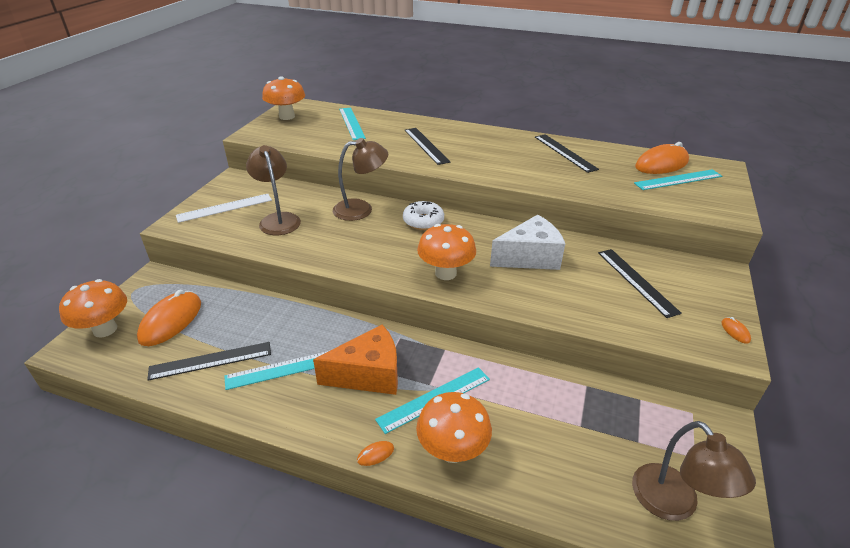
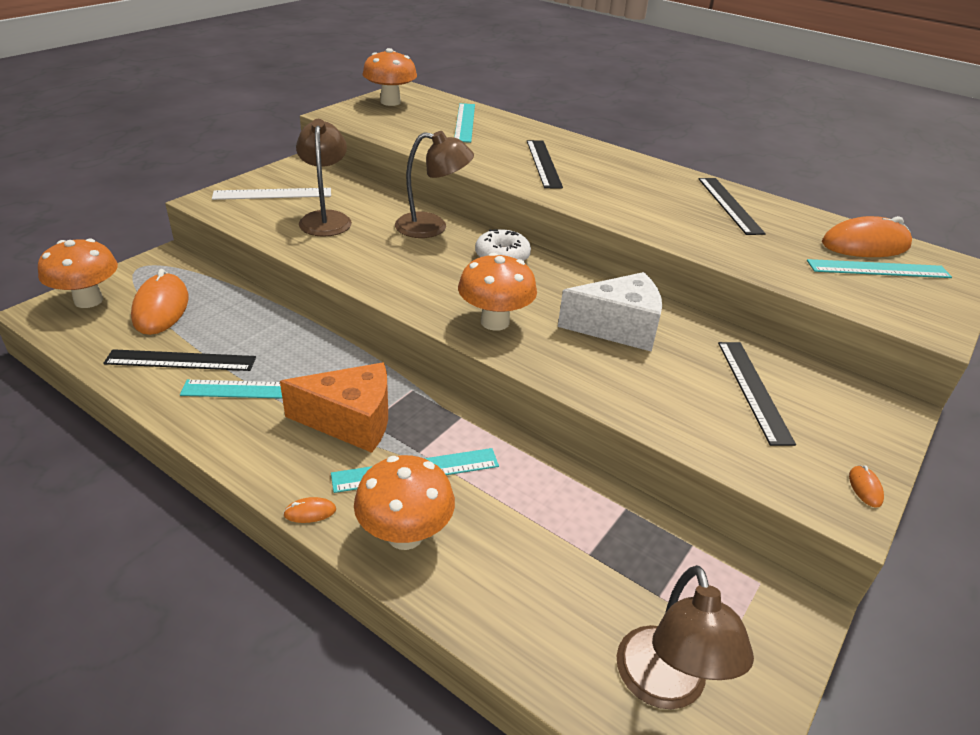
camera: 15 degrees right, 0 degrees up
orange mouse [137,290,201,346] -> orange mouse turned 45 degrees counterclockwise [131,269,189,335]

